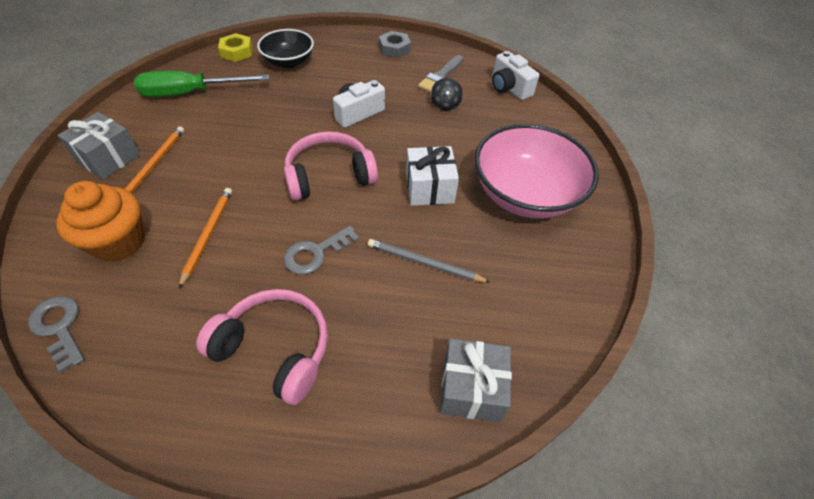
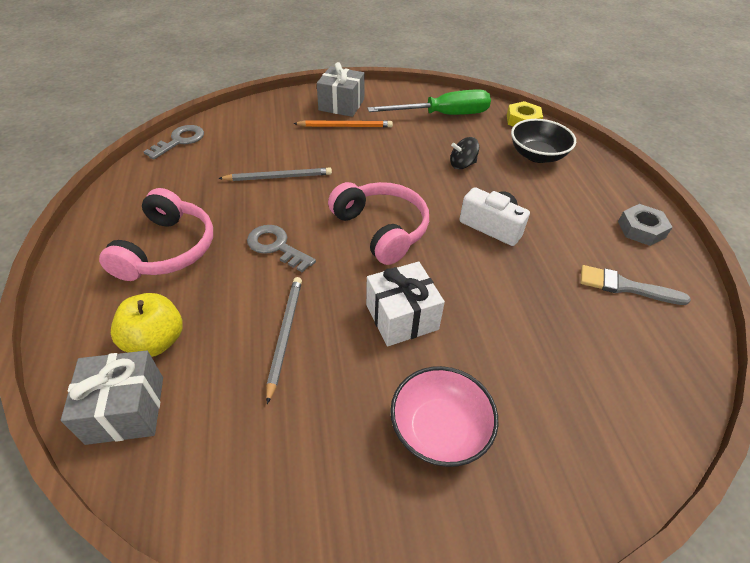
camera: 75 degrees right, 5 degrees down
orange cupcake [56,181,145,262] -> none
green screwdriver [134,71,269,97] -> green screwdriver turned 105 degrees clockwise [367,89,491,115]
orange pencil [179,188,232,288] -> grey pencil [218,168,332,181]
black spinning top [431,77,463,111] -> black spinning top moved to [450,137,479,169]
pink bowl [474,124,599,219] -> pink bowl [390,366,498,467], size x0.59
white camera [492,51,539,100] -> none
none -> yellow apple [111,293,183,357]

